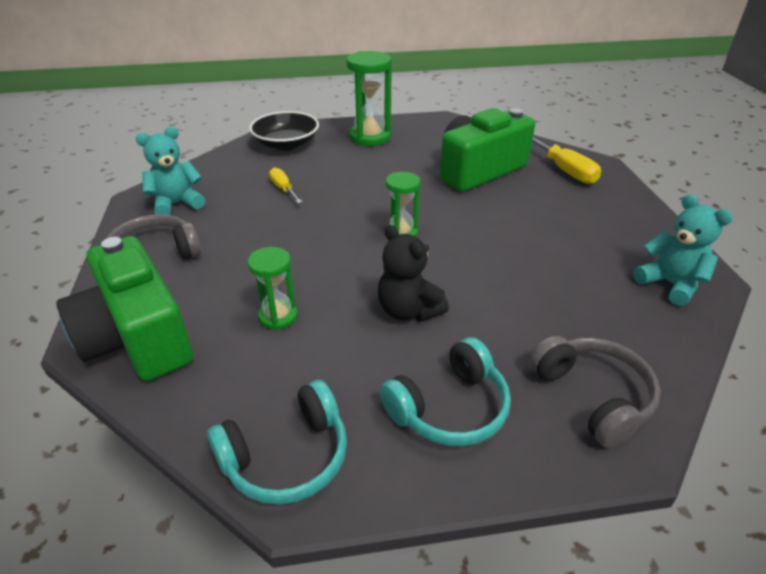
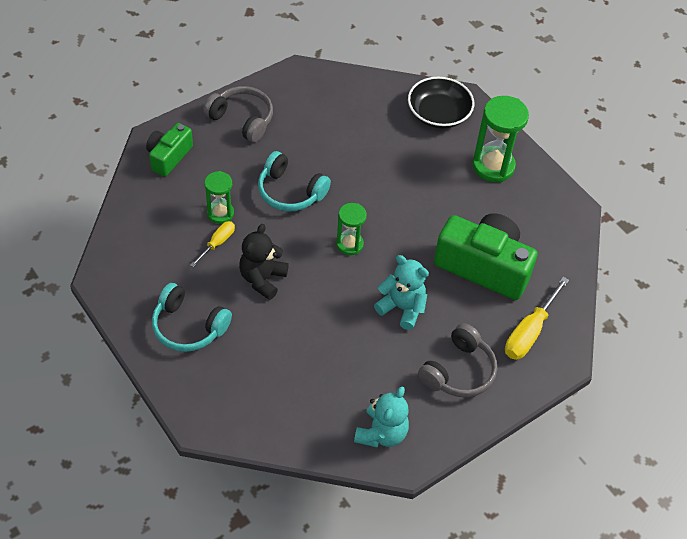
camera: 60 degrees right, 15 degrees up
green camera [56,236,193,381] -> green camera [146,123,193,177], size x0.57
turquoise teddy bear [136,127,205,215] -> turquoise teddy bear moved to [374,255,429,330]
turquoise headphones [207,380,347,505] -> turquoise headphones moved to [258,151,331,212]
yellow screwdriver [269,167,302,203] -> yellow screwdriver moved to [190,221,235,267]
grey headphones [529,336,661,448] -> grey headphones moved to [418,323,497,397]

